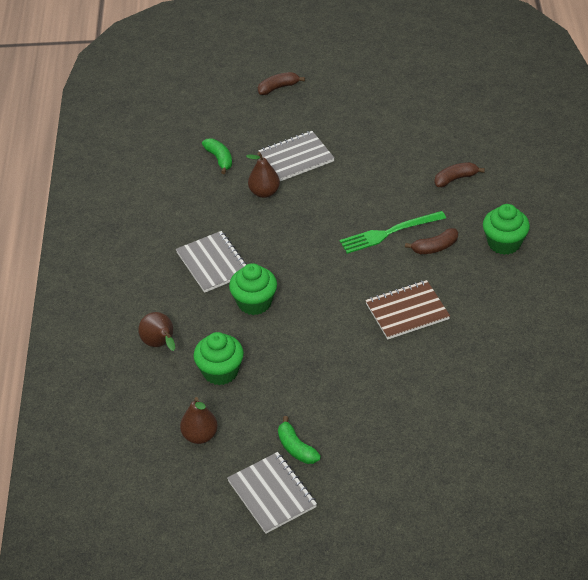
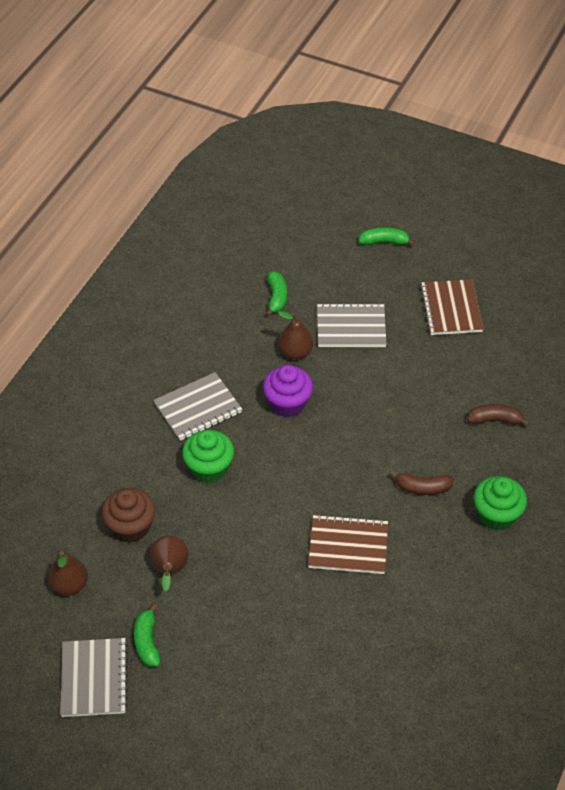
camera: 25 degrees right, 5 degrees up
brown pear [138,312,175,351] -> brown pear moved to [149,535,189,591]
grey notebook [176,231,247,293] -> grey notebook turned 60 degrees clockwise [154,372,242,441]
green cupcake [193,332,244,385] -> brown cupcake [102,488,155,543]
brown banana [258,72,305,95] -> green banana [358,227,415,246]
green fork [340,211,446,254] -> none
none -> purple cupcake [263,365,313,417]
none -> brown notebook [420,279,483,335]

